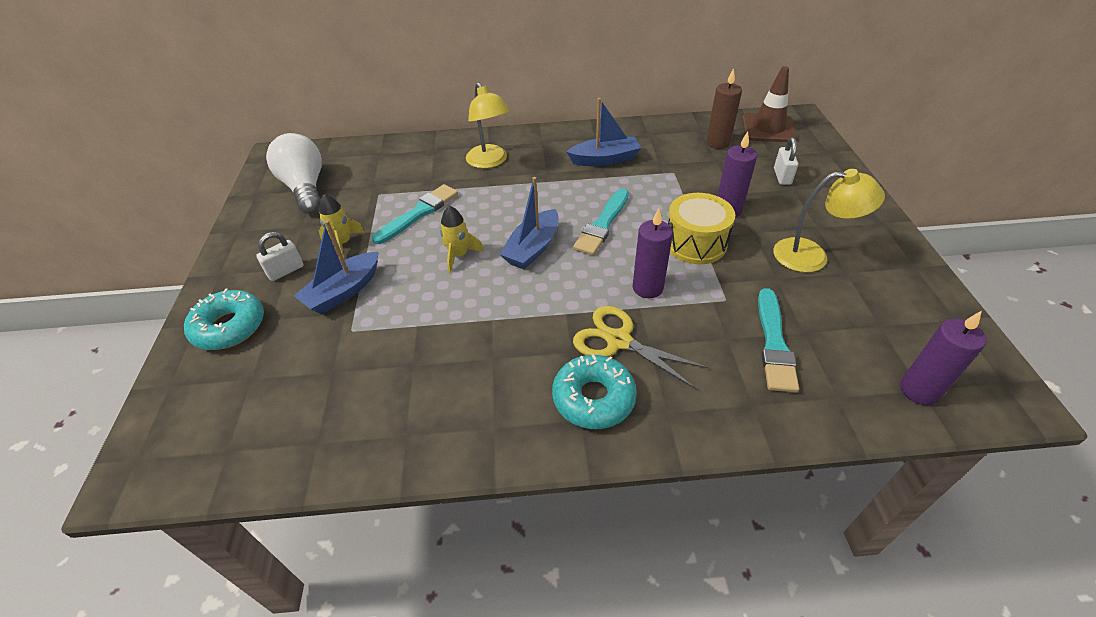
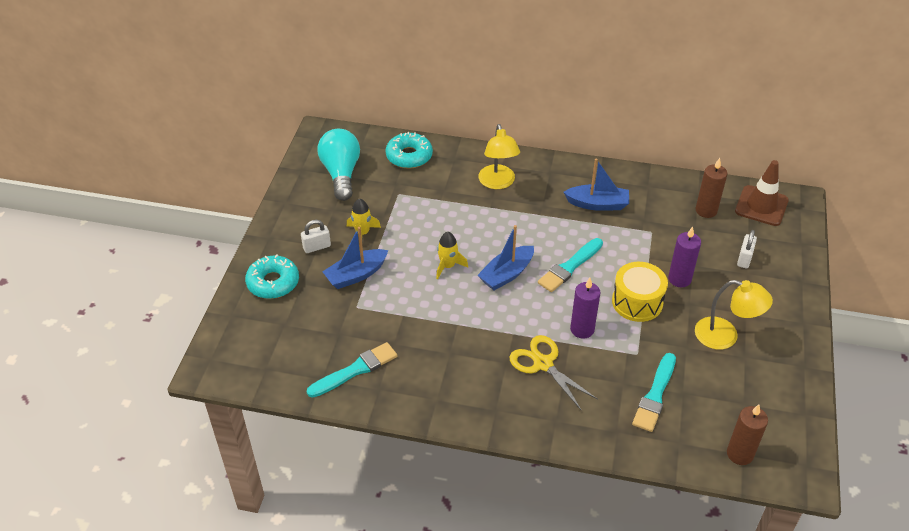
camera: 15 degrees right, 0 degrees up
white light bulb [266,133,322,214] -> turquoise light bulb [318,129,360,201]
turquoise brush [372,184,458,244] -> turquoise brush moved to [307,342,397,398]
turquoise donut [552,354,637,429] -> turquoise donut moved to [386,132,433,169]
purple candle [900,311,987,405] -> brown candle [727,404,768,465]

